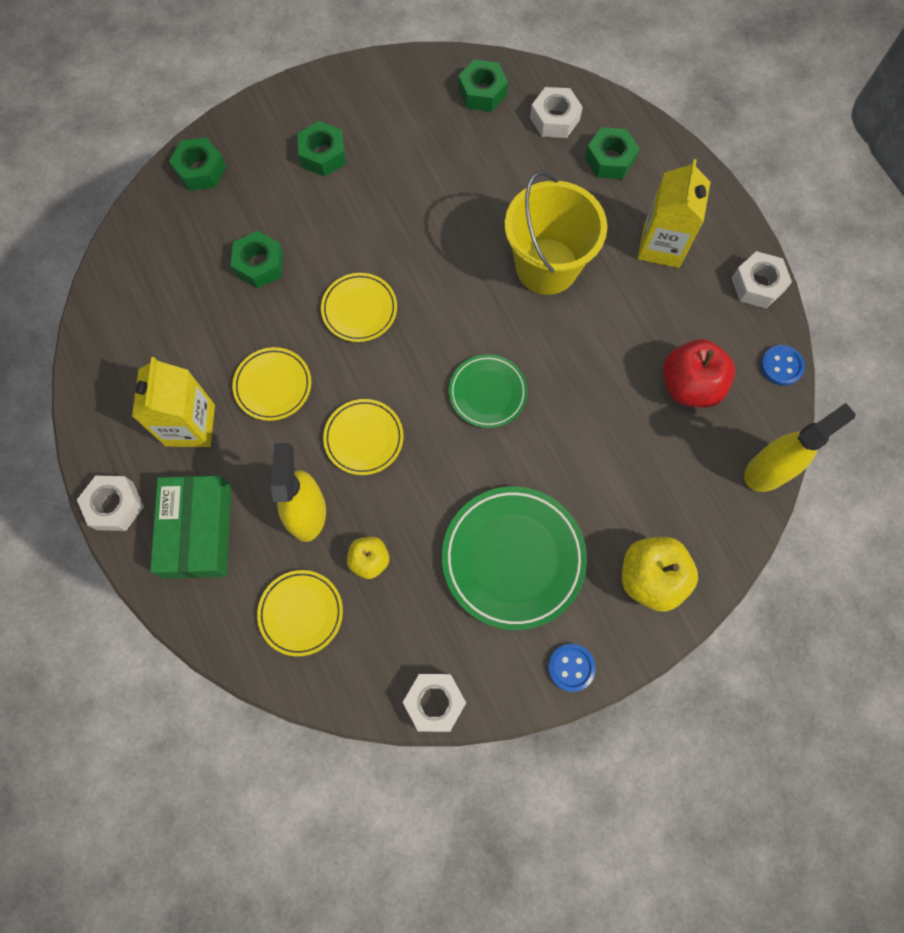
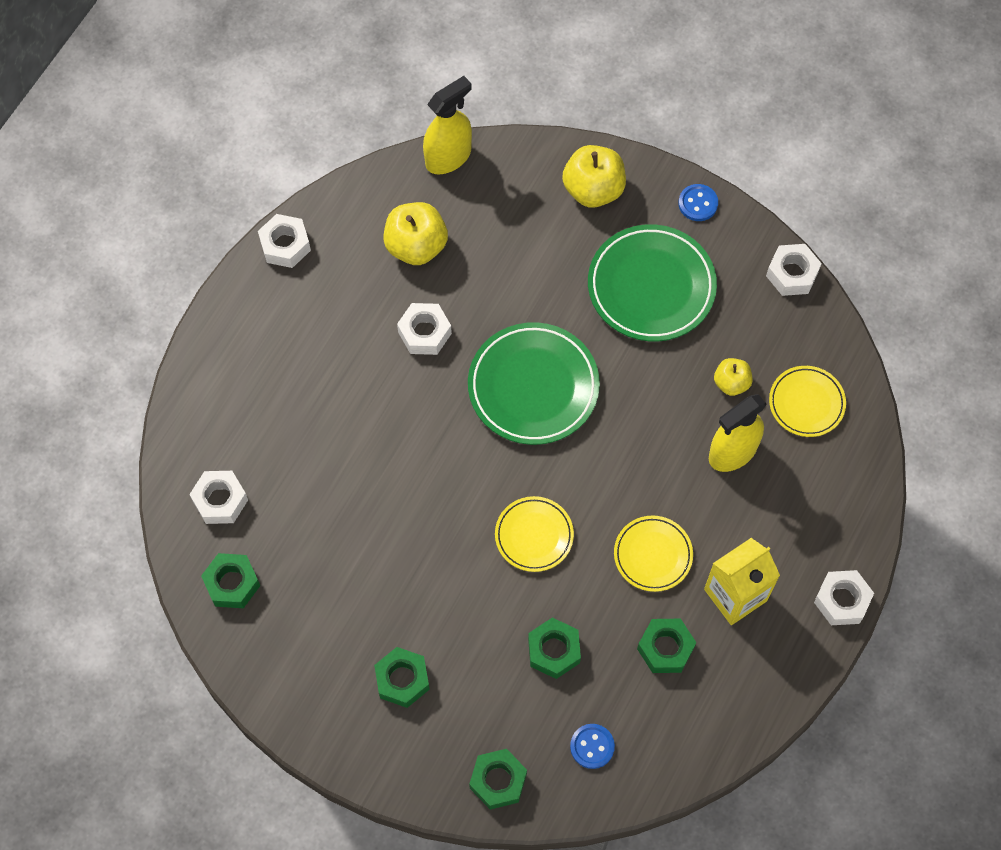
camera: 125 degrees left, 5 degrees down
green box [150,476,231,579] -> none
yellow plate [323,399,404,475] -> none
green plate [449,354,528,428] -> green plate [468,322,600,445], size x1.72
yellow bucket [505,171,607,295] -> none
green nut [585,127,640,179] -> green nut moved to [637,619,696,673]
yellow carton [638,159,710,268] -> none
red apple [663,339,735,408] -> yellow apple [383,202,448,265]
yellow spray bottle [744,403,856,492] -> yellow spray bottle turned 120 degrees clockwise [423,76,472,174]
blue button [761,345,805,386] -> blue button moved to [570,724,615,769]
none -> white nut [397,303,452,355]

